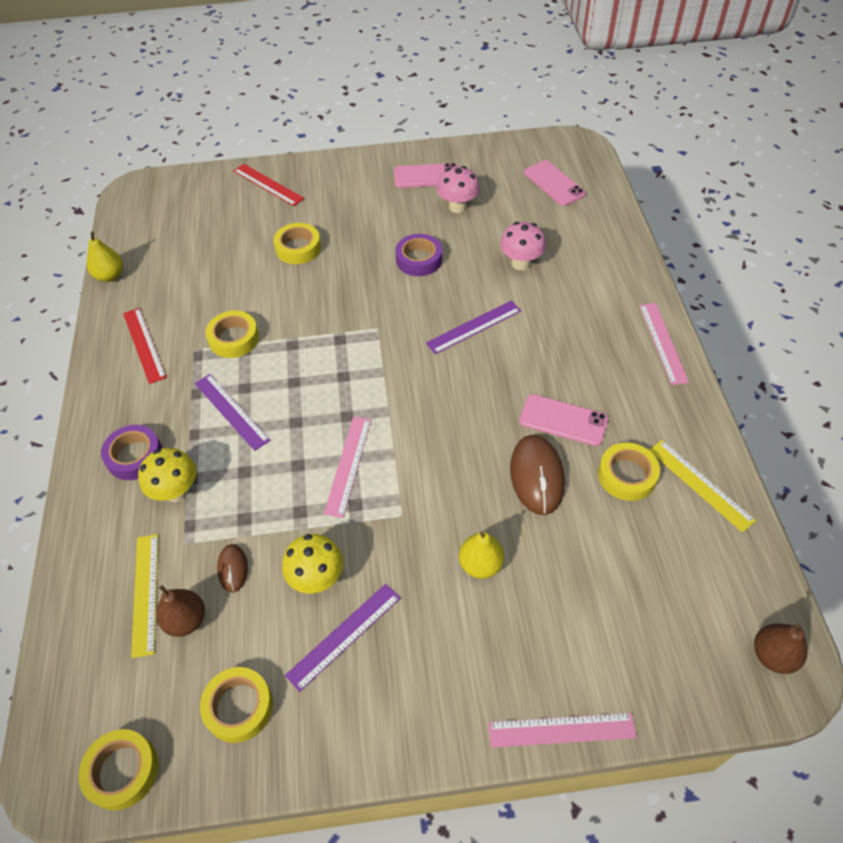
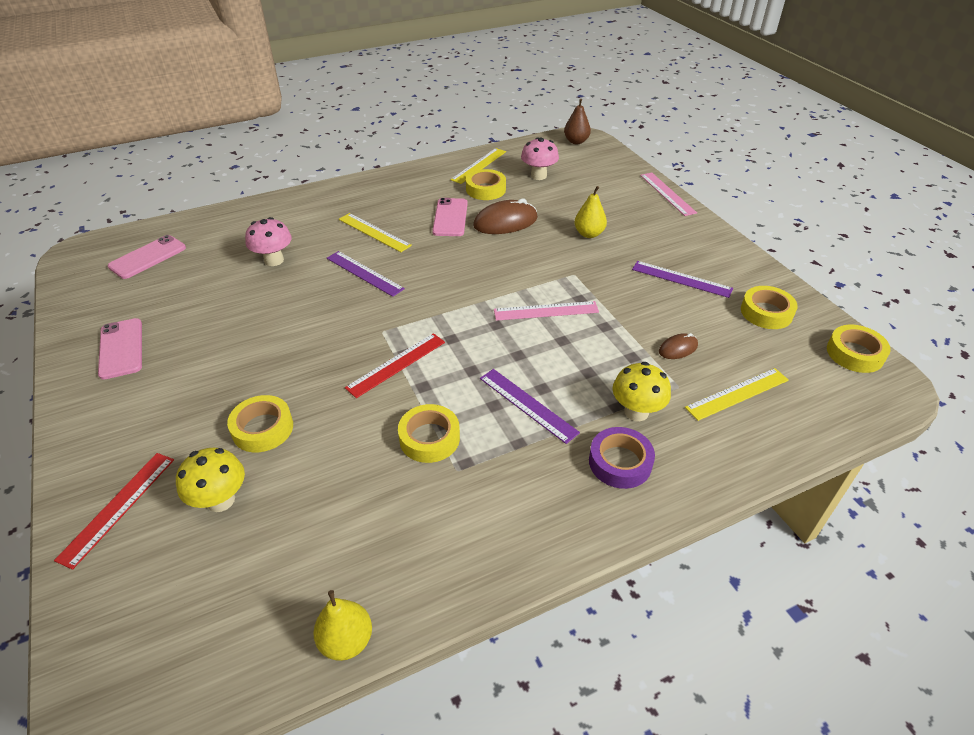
camera: 110 degrees left, 10 degrees down
red ruler [123,308,167,384] -> red ruler moved to [345,333,445,398]
brown pear [156,585,205,637] -> none
purple ruler [195,374,270,451] -> purple ruler turned 75 degrees counterclockwise [480,369,580,444]
yellow mushroom [282,534,343,594] -> yellow mushroom moved to [176,448,245,512]
purple tape [395,234,442,276] -> none
pink mushroom [437,166,480,213] -> pink mushroom moved to [521,137,559,180]
pink ruler [639,303,689,385] -> none
none -> yellow ruler [339,213,412,252]

